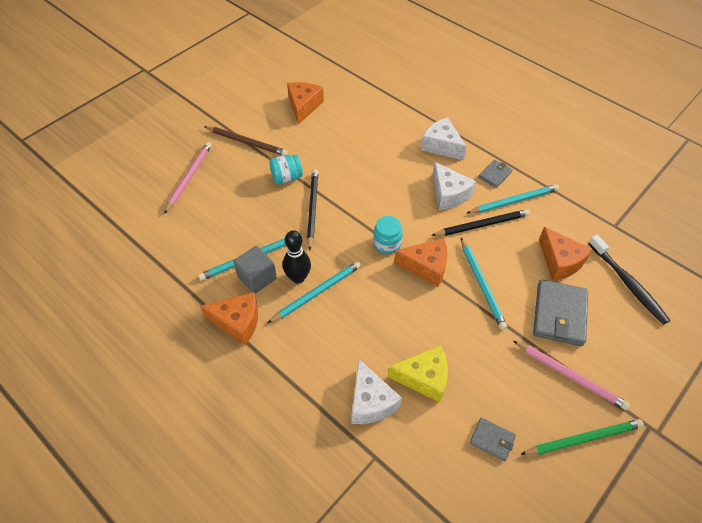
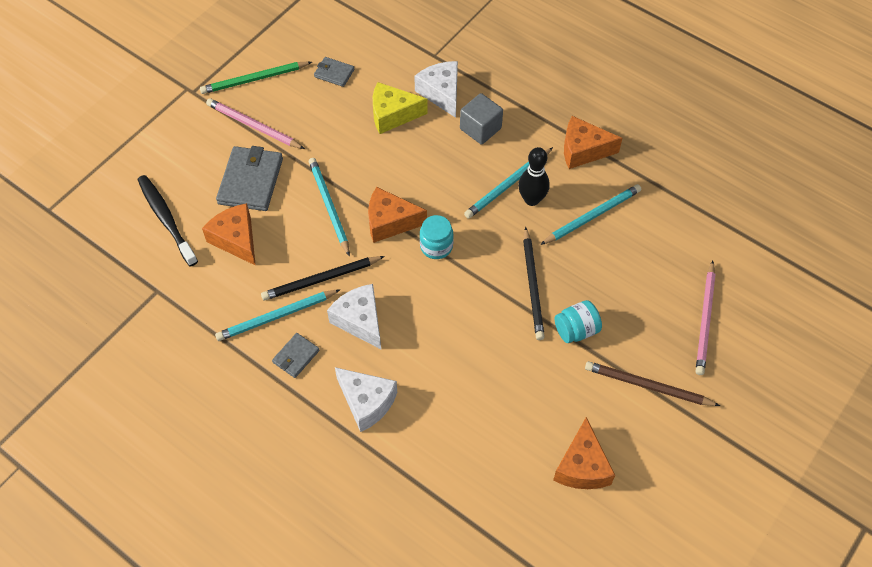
camera: 175 degrees right, 5 degrees up
grey cube [233,246,277,294] -> grey cube moved to [460,93,503,145]

